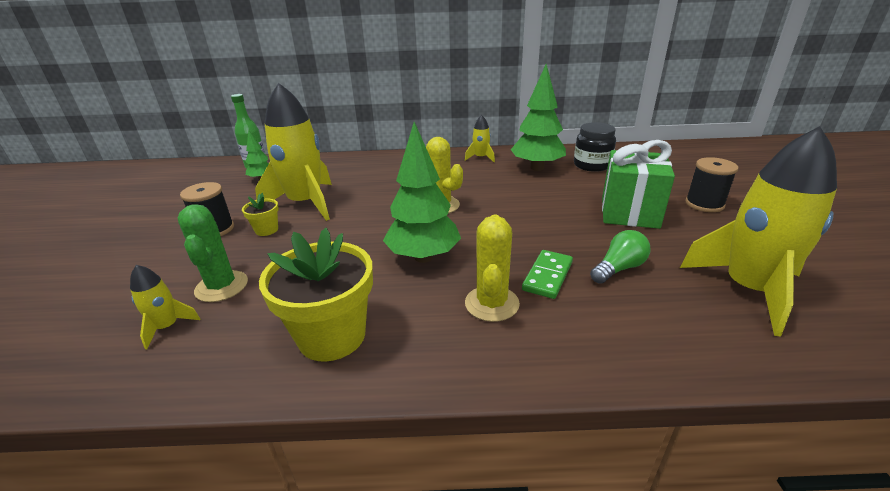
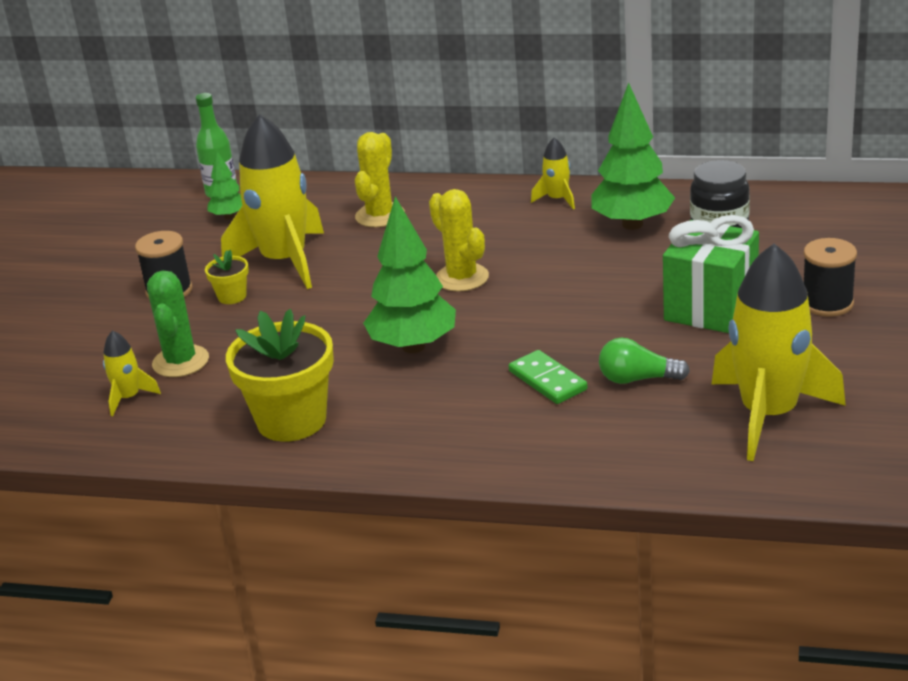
camera: 15 degrees right, 0 degrees up
yellow cactus [465,214,520,322] -> yellow cactus moved to [355,132,405,227]
green domino [522,250,573,299] -> green domino turned 75 degrees counterclockwise [509,350,588,404]
green light bulb [590,230,650,284] -> green light bulb turned 150 degrees counterclockwise [599,338,690,384]

